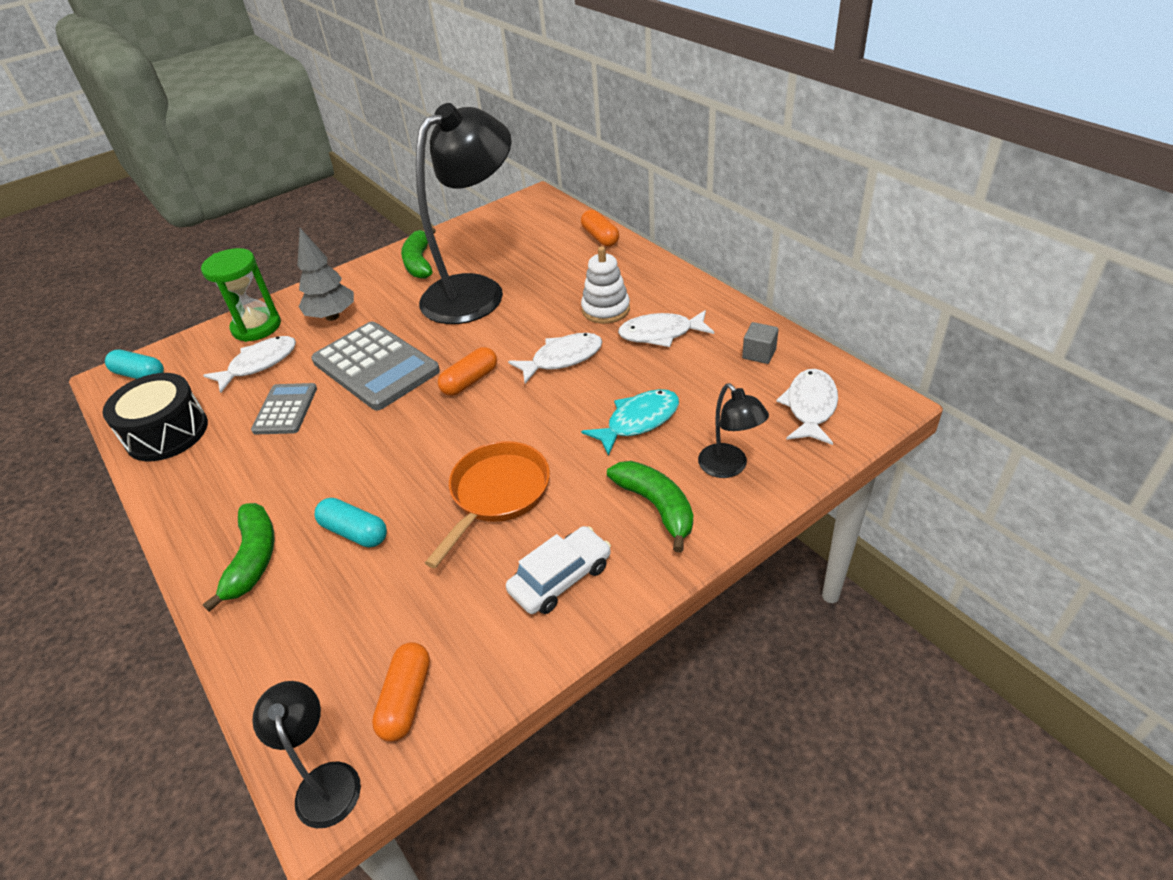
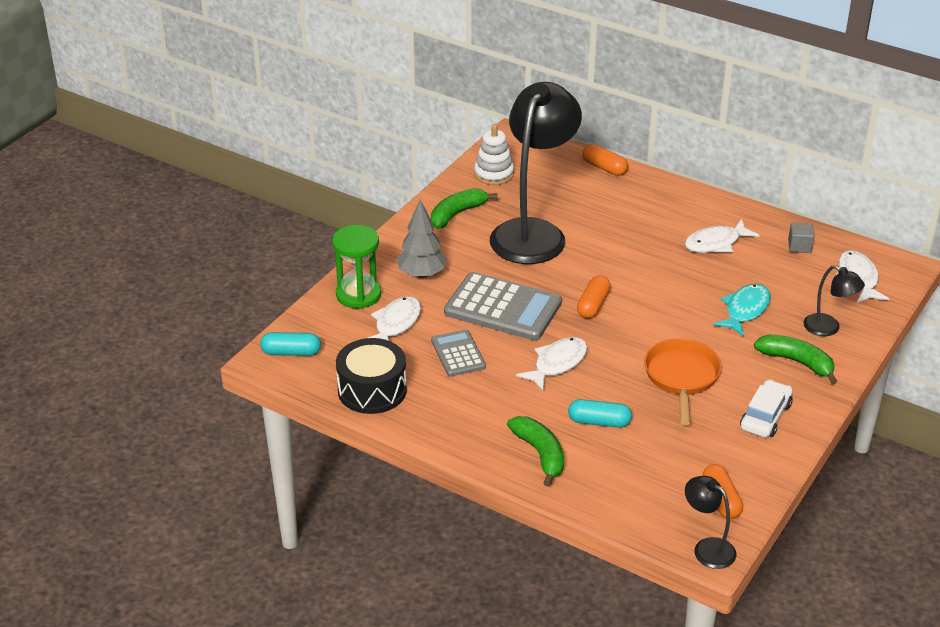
camera: 25 degrees left, 5 degrees down
green banana [401,227,436,279] -> green banana turned 75 degrees clockwise [431,188,498,229]
white fish [508,333,602,383] -> white fish moved to [516,337,588,391]
white stacking toy [581,246,630,324] -> white stacking toy moved to [474,124,514,185]

